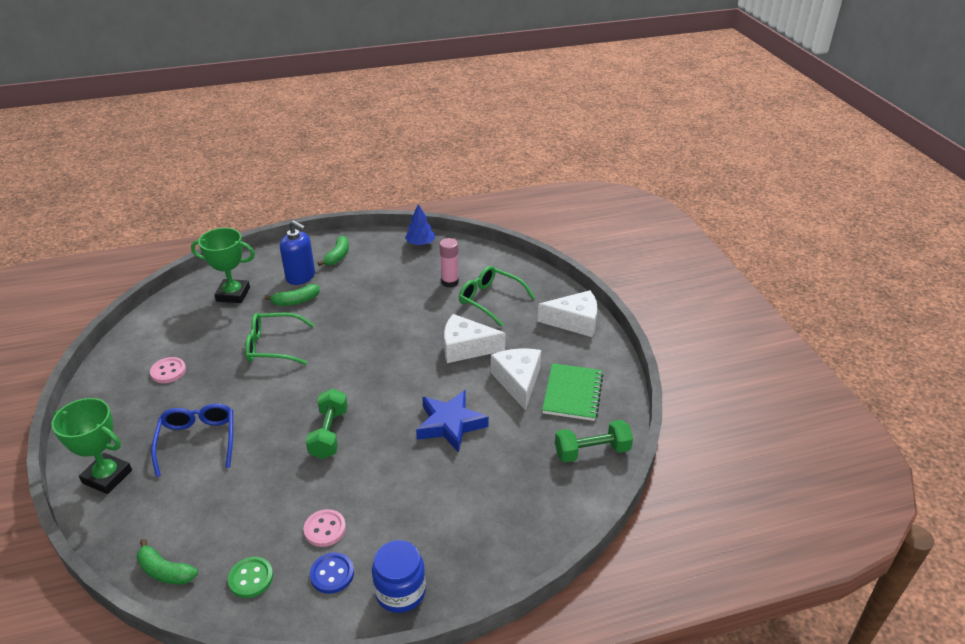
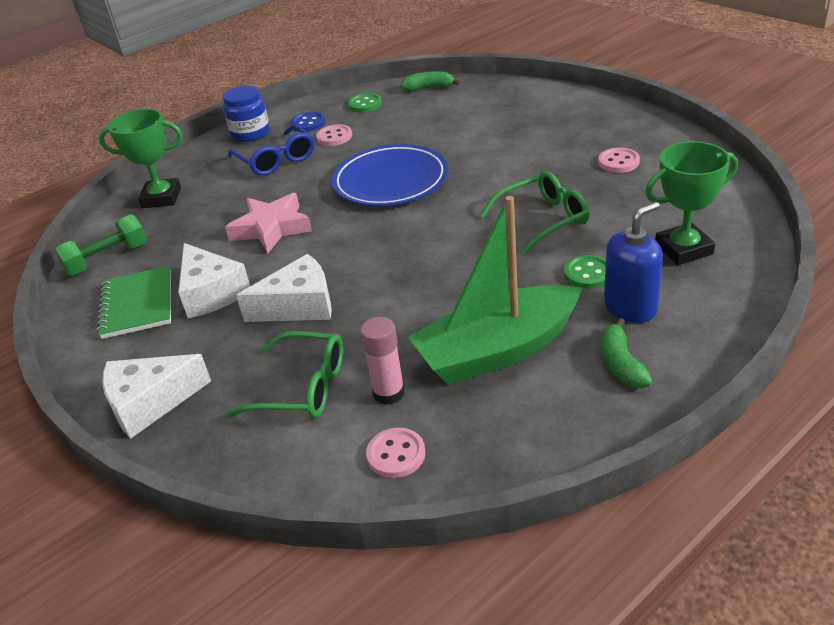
camera: 160 degrees right, 0 degrees up
green trophy [51,398,132,494] -> green trophy moved to [99,109,182,208]
blue glasses [151,404,233,477] -> blue glasses moved to [228,125,314,176]
green banana [265,284,320,306] -> green button [564,255,606,289]
blue soap dispenser [280,220,315,285] -> blue soap dispenser turned 135 degrees clockwise [604,202,663,323]
green dumbbell [306,388,348,459] -> blue plate [332,144,448,206]
blue tree [405,204,435,246] -> none
blue star [416,390,489,453] -> pink star [225,193,312,253]
none -> pink button [366,428,426,478]
none -> green boat [408,196,582,385]

